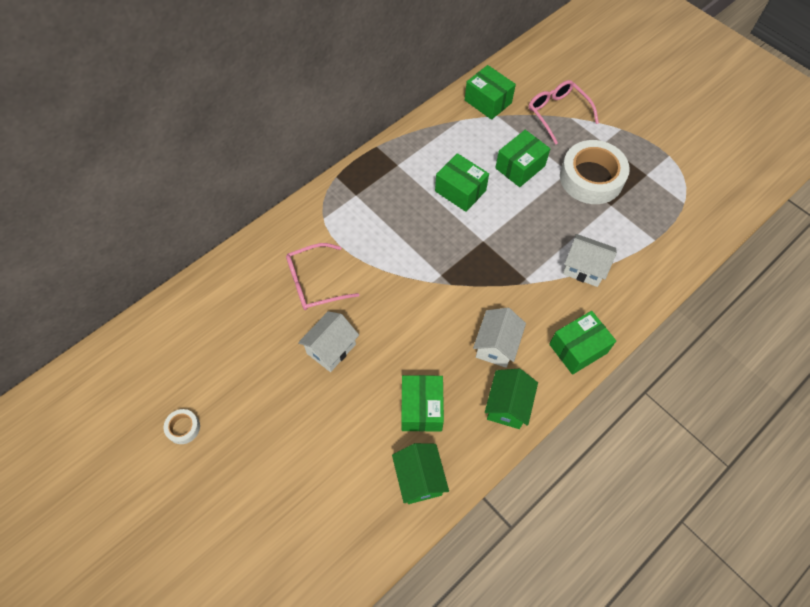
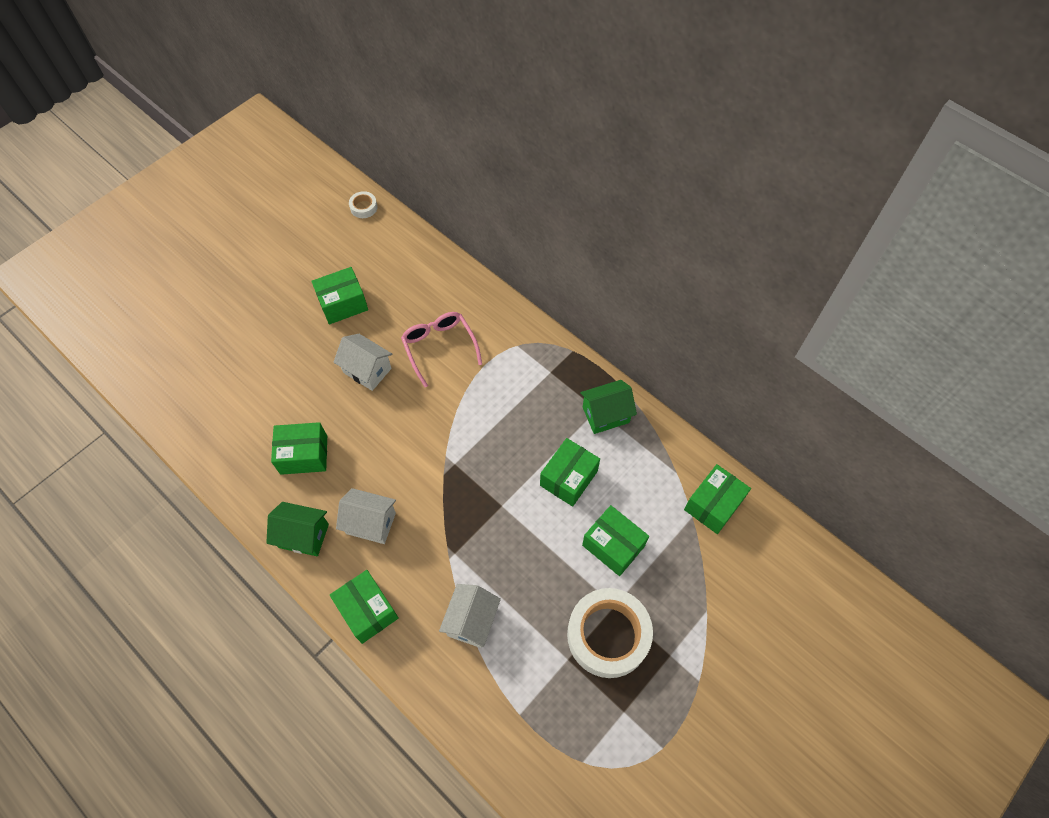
camera: 85 degrees right, 0 degrees up
white tape [164,409,200,444] -> white tape moved to [349,191,377,218]
green house [392,443,449,504] -> green house moved to [580,380,637,434]
pink glasses [528,80,599,145] -> none
none -> green box [311,267,368,325]

